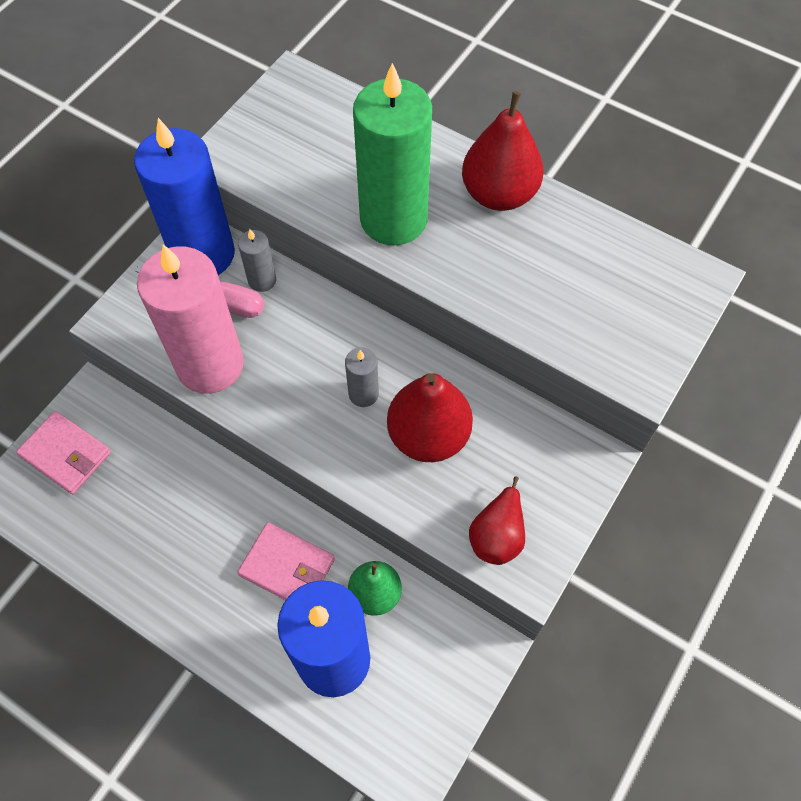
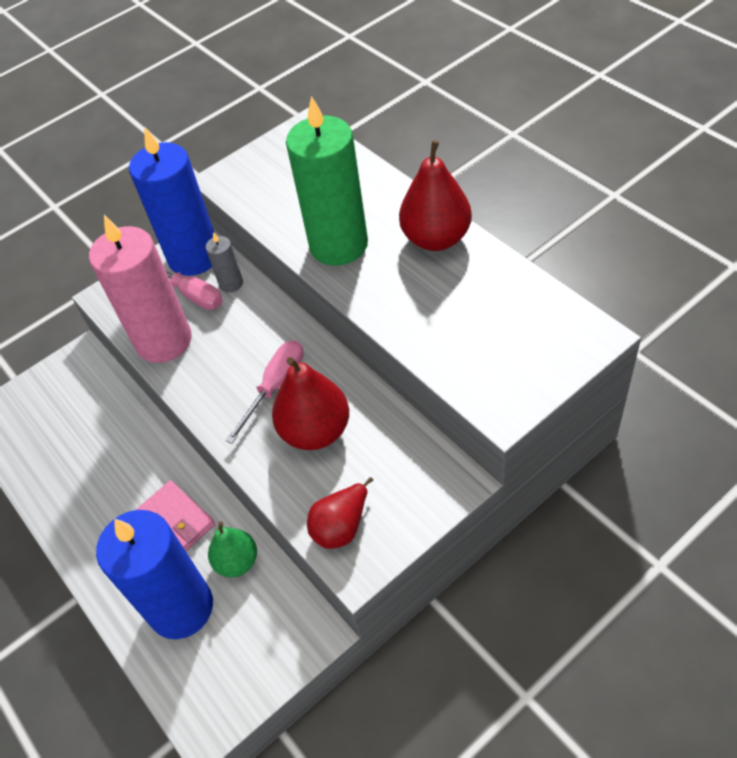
camera: 25 degrees right, 10 degrees down
pink wallet [16,411,111,494] -> none
grey candle [345,347,379,407] -> pink screwdriver [225,341,303,444]

